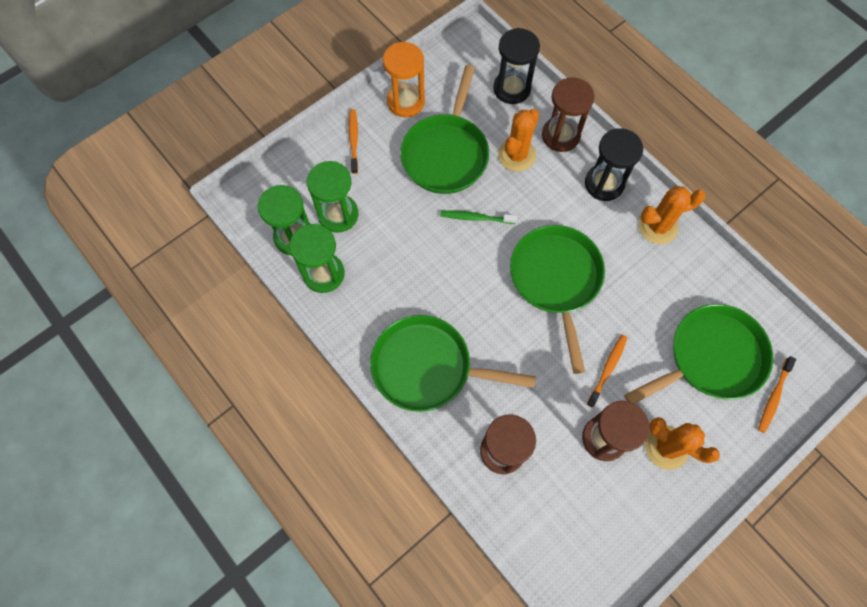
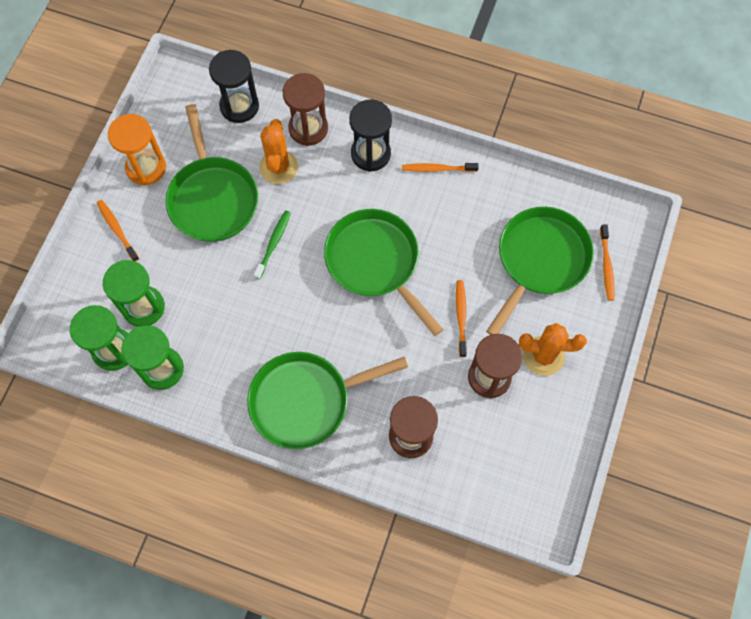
camera: 30 degrees left, 0 degrees up
green toothbrush [440,211,517,224] -> green toothbrush turned 135 degrees clockwise [254,210,291,280]
orange cactus [639,186,706,244] -> orange toothbrush [402,163,479,172]

